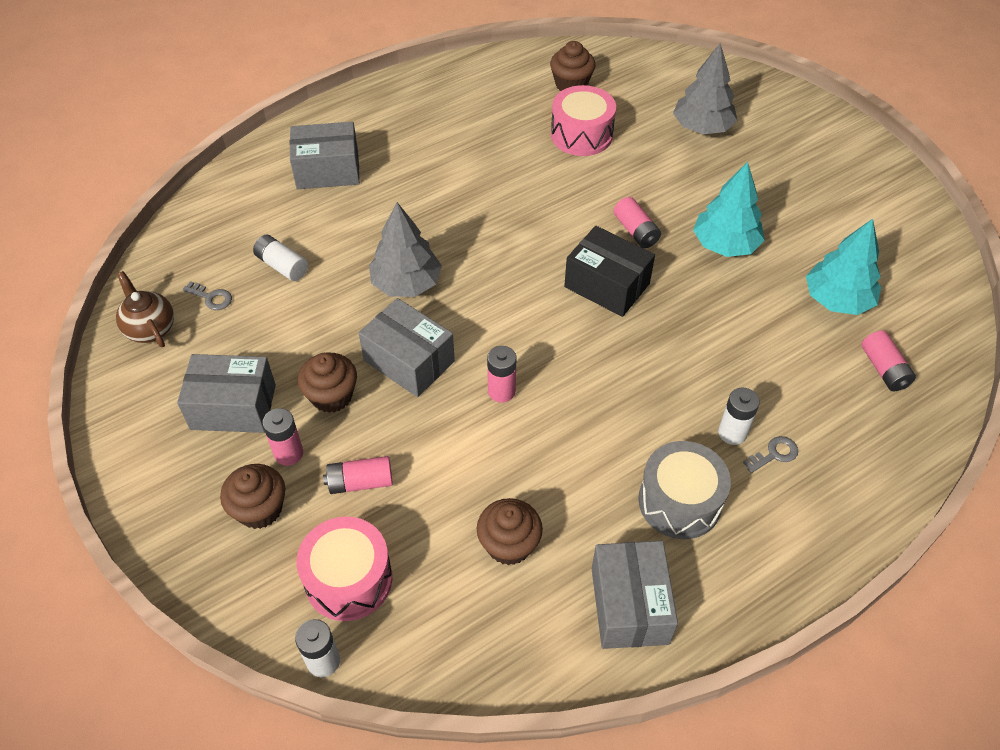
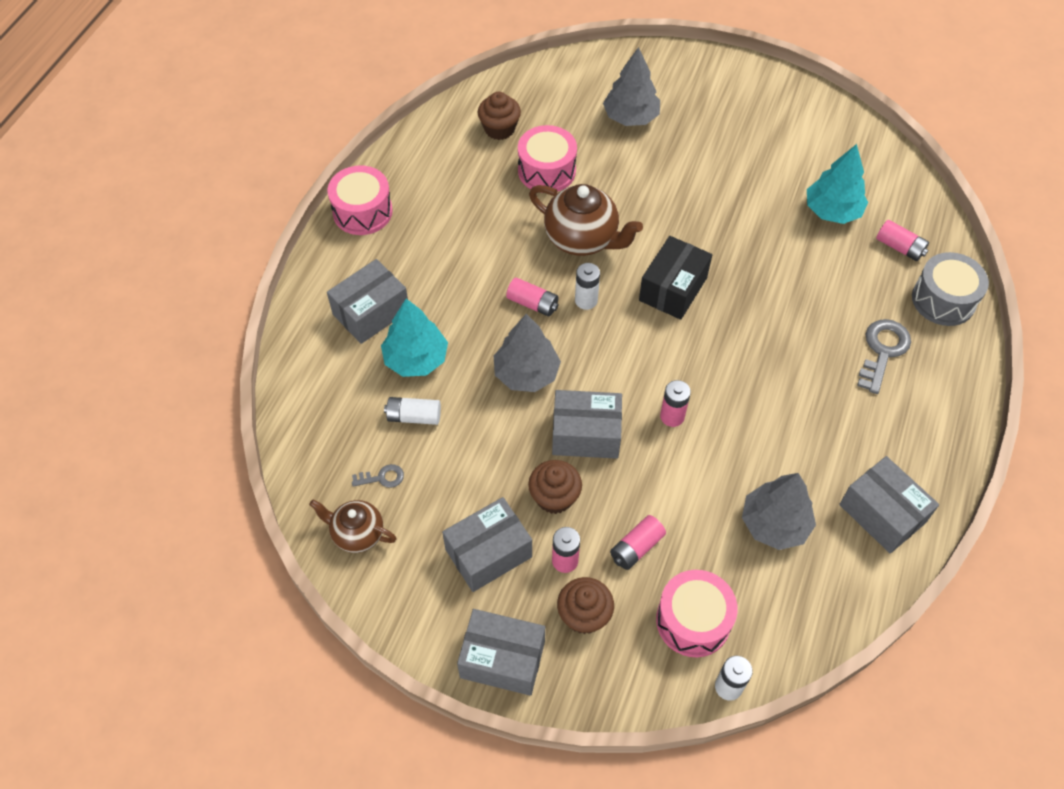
camera: 35 degrees left, 5 degrees up
brown cupcake [477,498,543,565] -> grey tree [742,473,816,550]
black box [564,226,655,317] -> black box turned 60 degrees counterclockwise [639,236,712,320]
pink battery [614,197,661,248] -> pink battery moved to [506,277,559,317]
grey drum [638,441,731,539] -> grey drum moved to [912,252,989,326]
turquoise tree [693,162,765,257] -> turquoise tree moved to [381,299,448,377]
white battery [718,388,760,445] -> white battery moved to [575,263,600,310]
grey key [743,436,798,473] -> grey key [857,319,911,394], size x1.87
none -> pink drum [327,166,393,235]
none -> grey box [457,609,545,696]
none -> brown teapot [529,184,643,256]

